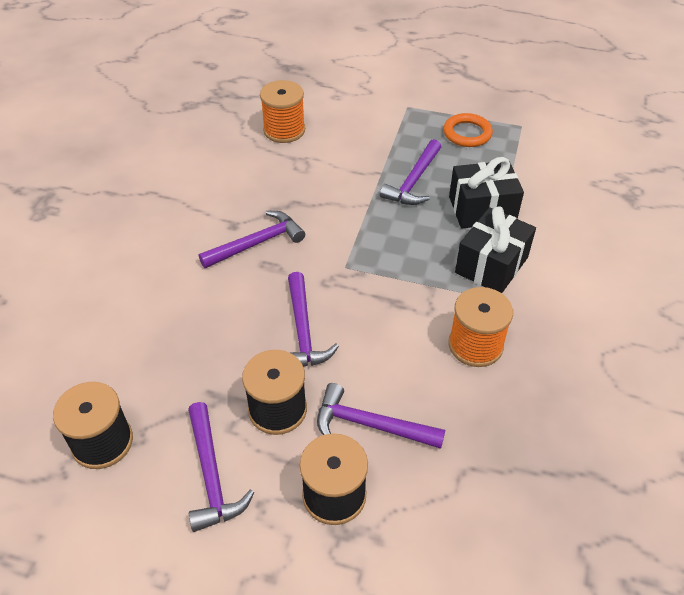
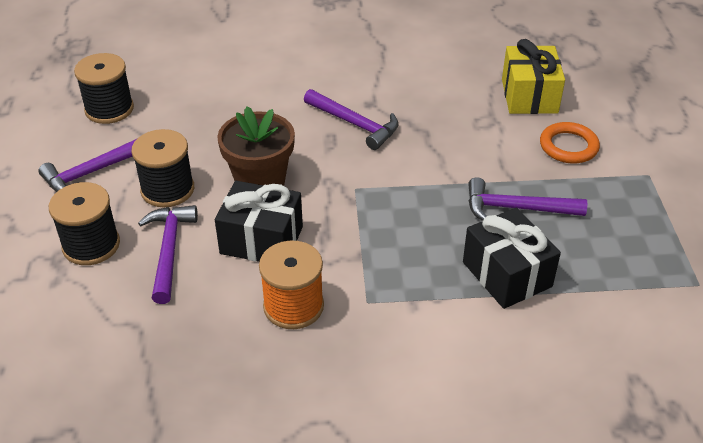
camera: 70 degrees right, 5 degrees down
orange spool [260,80,305,143] -> yellow gift [502,39,565,114]
purple hammer [288,272,339,367] -> brown flower pot [217,106,295,186]
orange ring [443,113,493,147] -> orange ring moved to [540,122,600,164]
black gift [455,207,536,293] -> black gift moved to [215,181,303,262]

